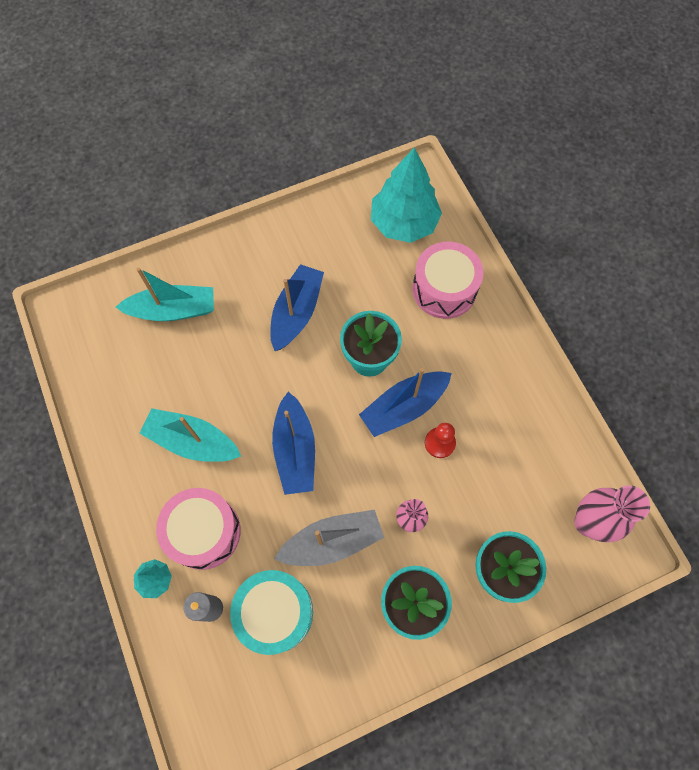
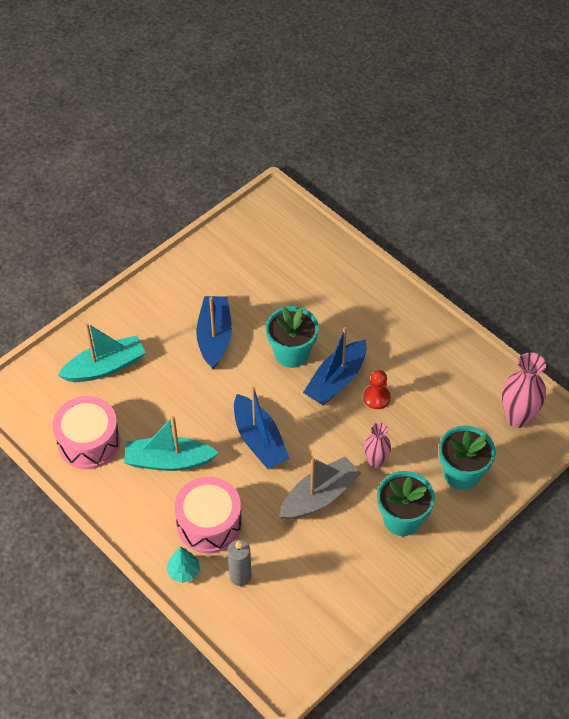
camera: 20 degrees left, 15 degrees down
turquoise drum [230,570,313,655] -> none
turquoise tree [371,148,442,243] -> none
pink drum [412,241,484,319] -> pink drum moved to [52,396,120,469]

